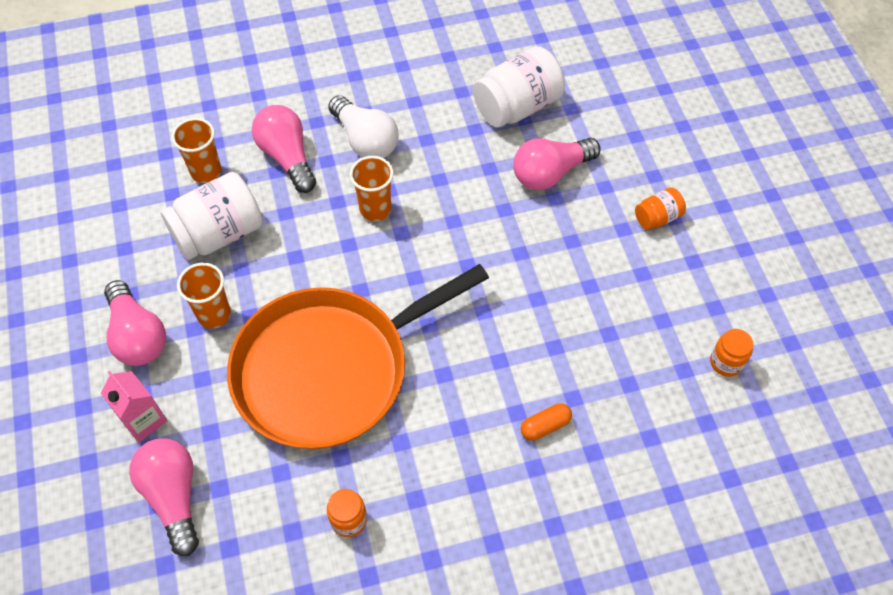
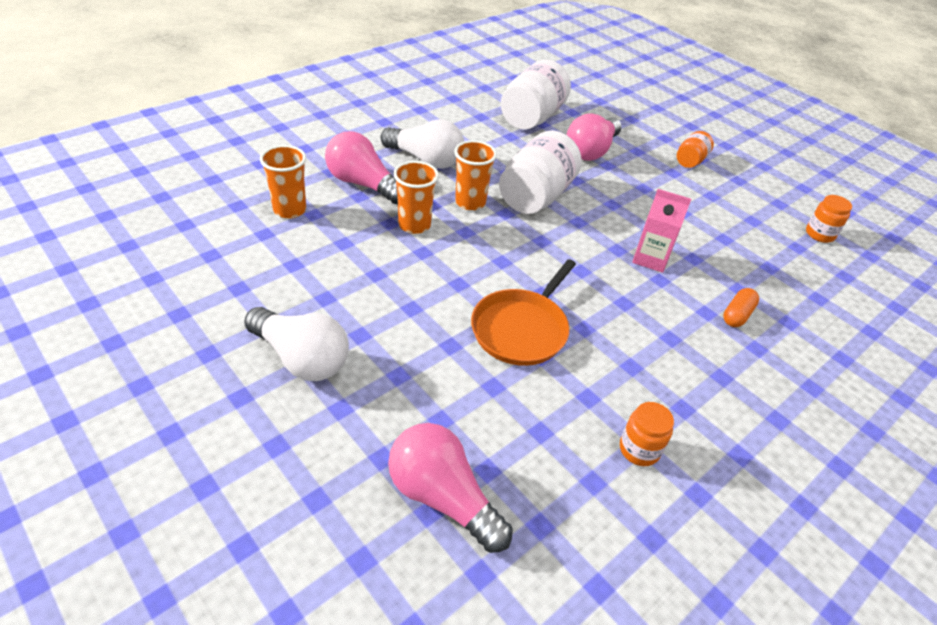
camera: 30 degrees left, 15 degrees down
pink carton [101,371,167,442] -> pink carton moved to [632,189,691,273]
pink light bulb [104,280,166,366] -> white light bulb [244,307,349,381]
white jar [161,172,263,260] -> white jar moved to [499,130,582,214]
orange cup [177,263,231,329] -> orange cup moved to [393,161,439,234]
orange pan [227,264,489,449] -> orange pan [471,259,576,366], size x0.52

